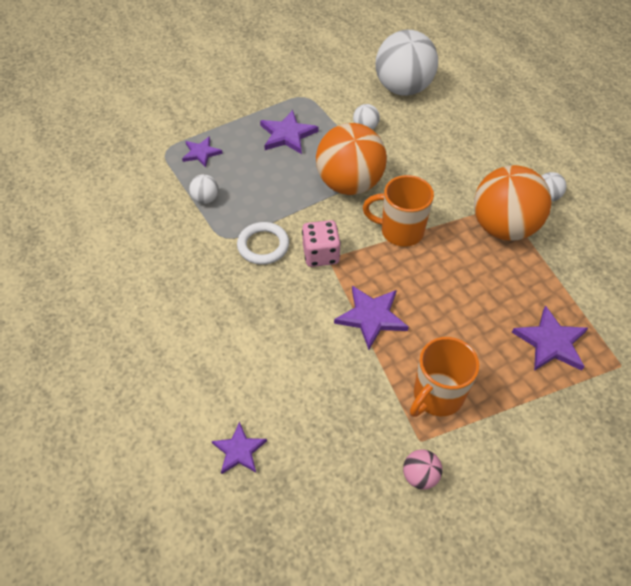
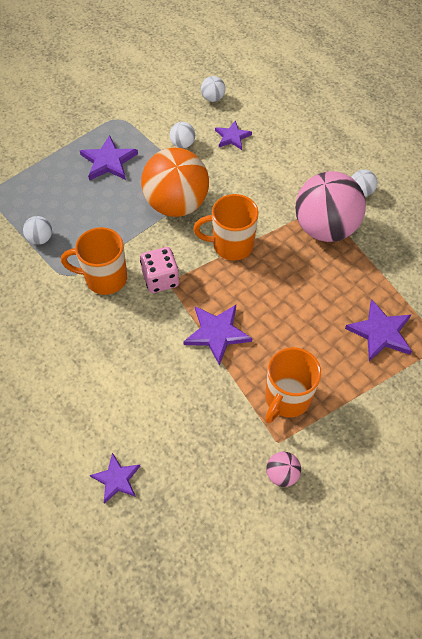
camera: 10 degrees left, 5 degrees up
purple star [182,136,223,167] -> purple star moved to [215,120,252,150]
white ring [237,222,289,265] -> orange mug [61,227,127,295]
white ball [376,30,438,96] -> white ball [201,76,225,102], size x0.41
orange ball [474,165,552,241] -> pink ball [295,171,366,242]

